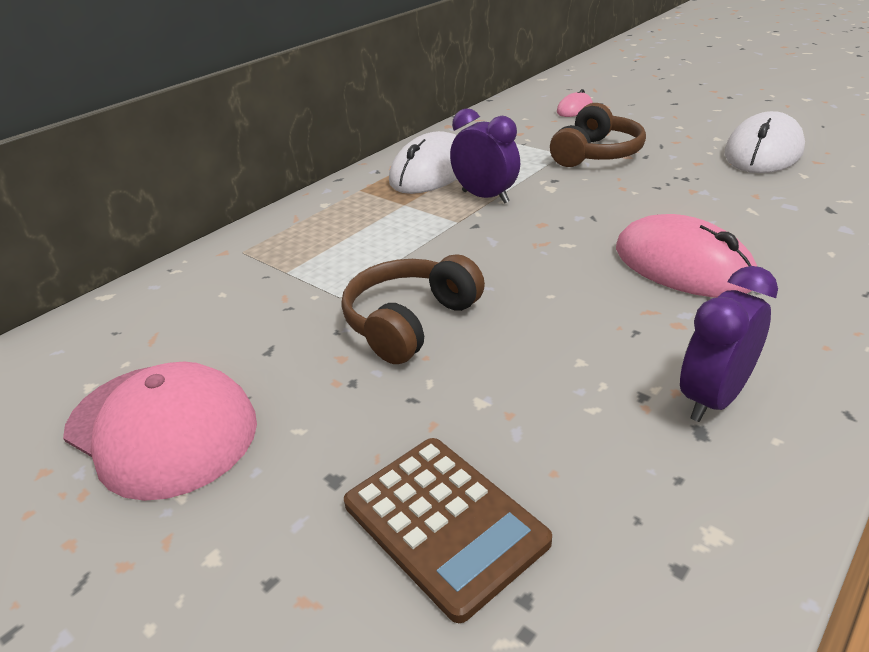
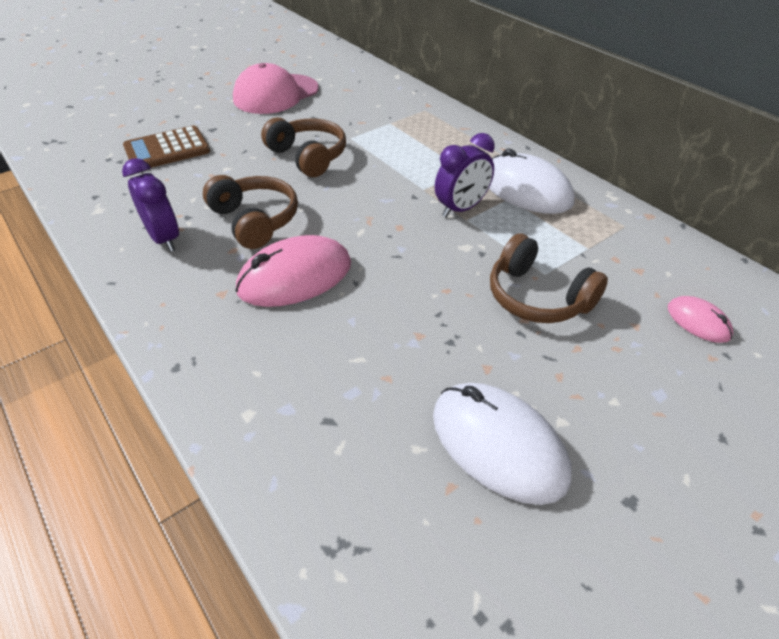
camera: 100 degrees right, 10 degrees up
none -> brown headphones [203,175,298,249]

